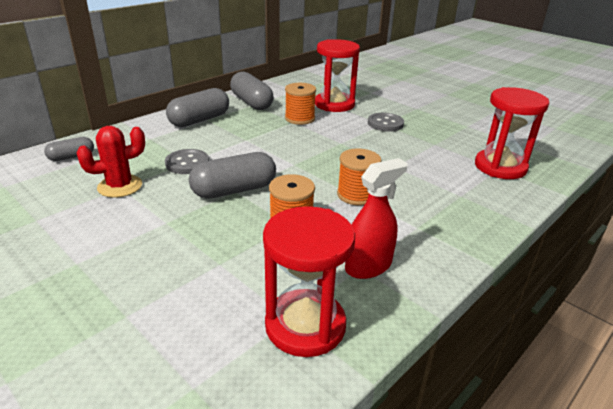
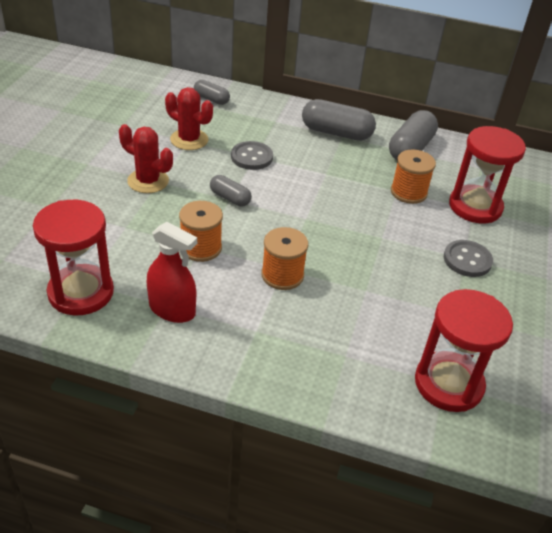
camera: 60 degrees right, 10 degrees up
grey capsule [189,152,276,199] -> grey capsule [210,175,252,207], size x0.57
none -> red cactus [119,124,173,193]

